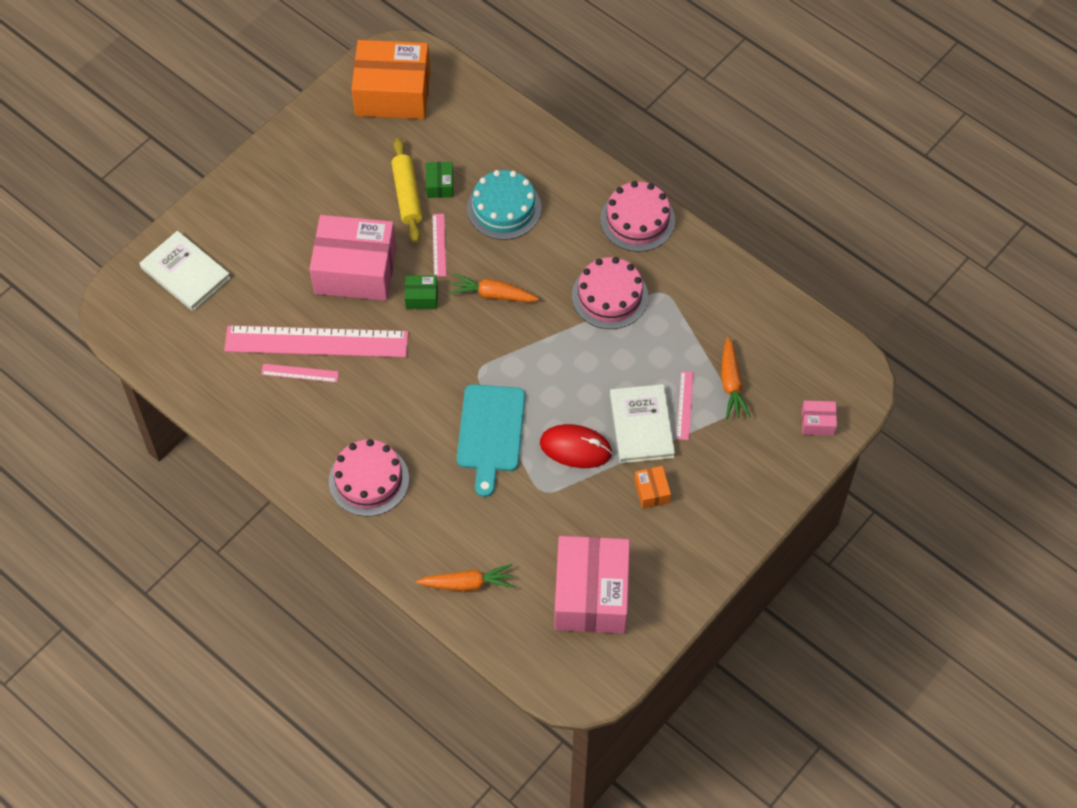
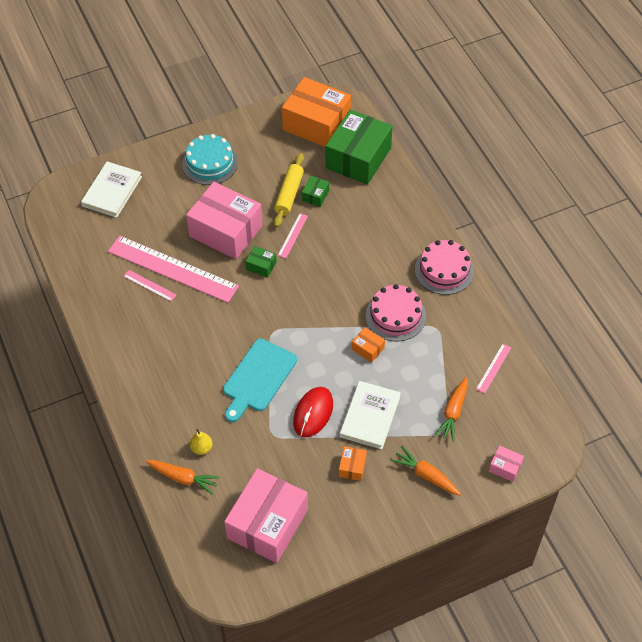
camera: 25 degrees right, 5 degrees down
white book [140,231,230,311] -> white book turned 45 degrees clockwise [81,161,142,218]
pink cake [329,439,409,516] -> none
orange carrot [449,273,539,302] -> orange carrot moved to [391,446,461,496]
turquoise cake [467,170,541,240] -> turquoise cake moved to [182,134,238,185]
red mouse [540,424,612,468] -> red mouse turned 75 degrees clockwise [293,387,333,437]
pink ruler [676,371,694,440] -> pink ruler moved to [476,344,511,394]
none -> yellow pear [190,429,213,455]
none -> green box [325,110,393,185]
none -> orange box [352,327,385,363]

